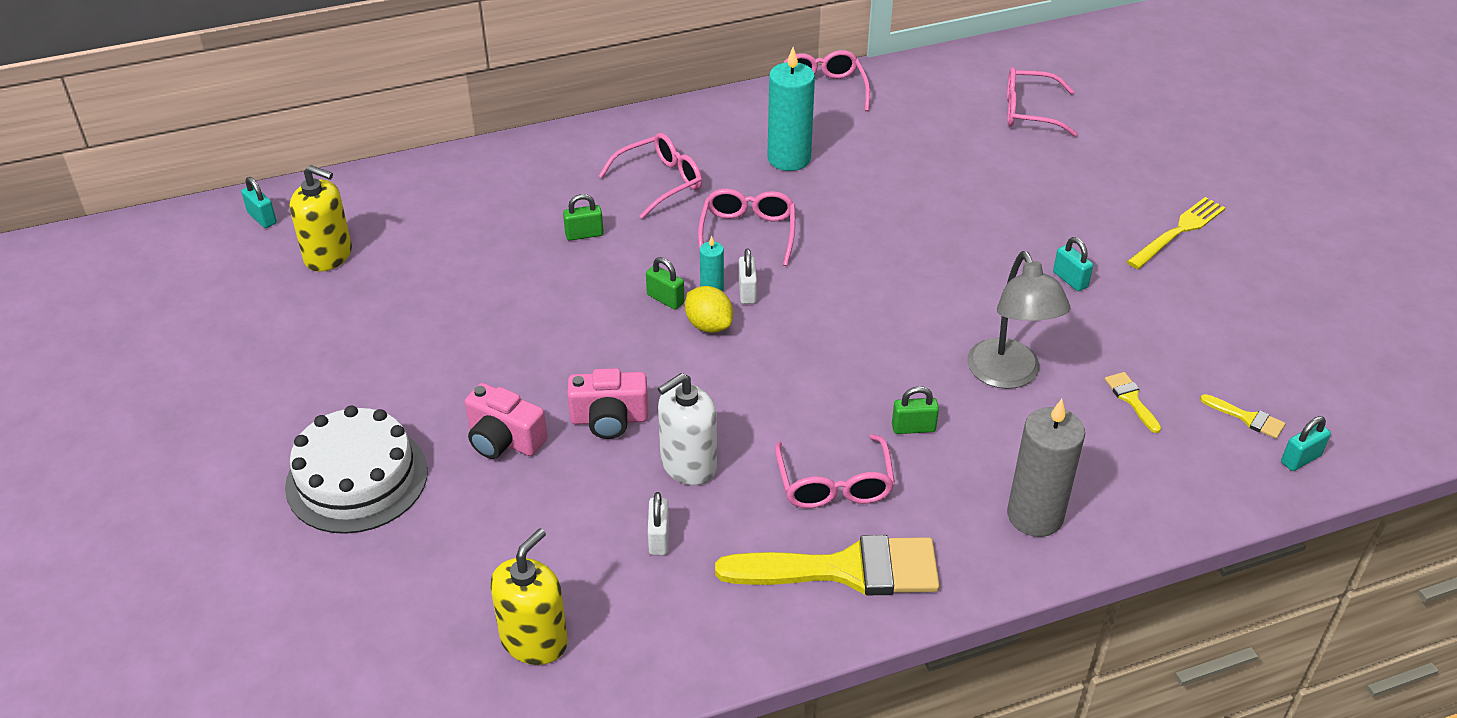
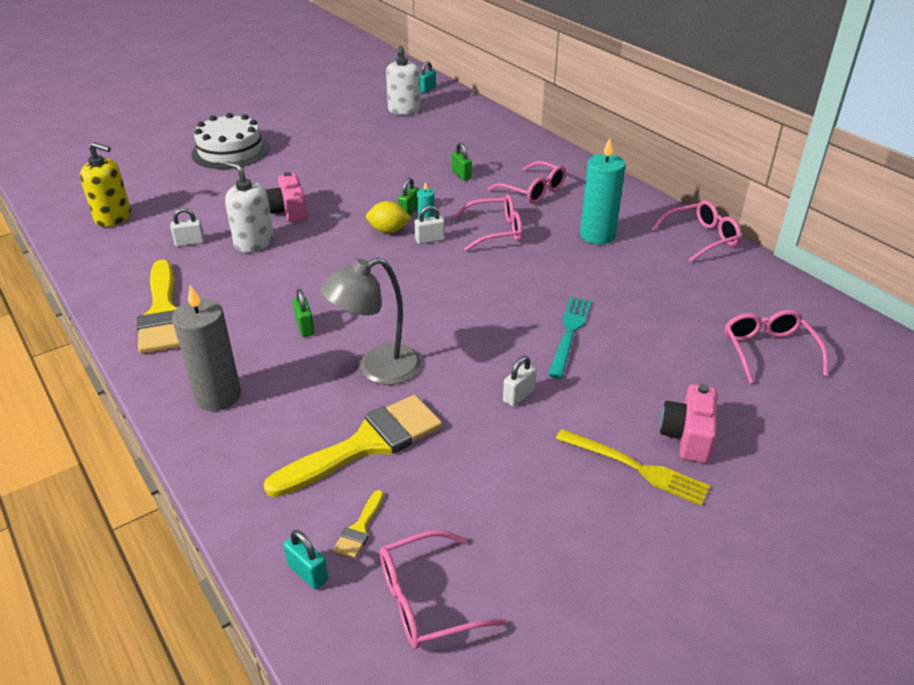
camera: 75 degrees right, 5 degrees down
yellow soap dispenser [290,165,352,272] -> white soap dispenser [386,46,420,115]
pink camera [465,383,547,459] -> pink camera moved to [660,384,717,463]
yellow lemon [685,286,733,333] -> yellow lemon turned 60 degrees clockwise [366,201,411,233]
pink glasses [775,434,895,508] -> pink glasses moved to [380,530,507,649]
turquoise padlock [1053,237,1093,291] -> white padlock [503,356,537,407]
yellow brush [1105,372,1161,433] -> yellow brush [264,395,442,497], size x2.40
none -> turquoise fork [548,297,591,379]

